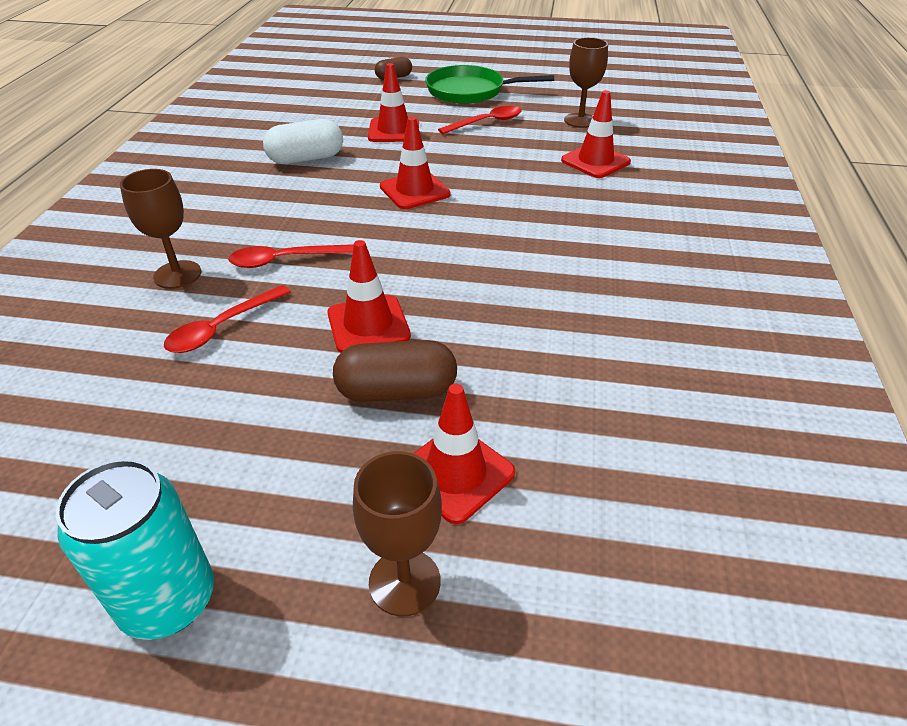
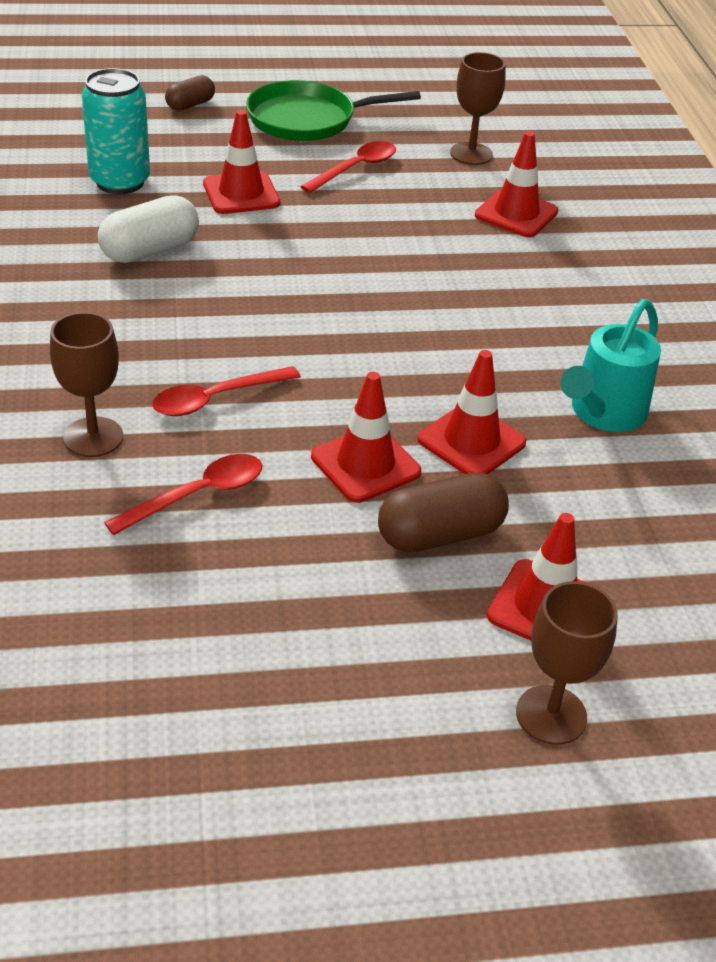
camera: 20 degrees left, 0 degrees up
turquoise can [56,459,214,640] -> turquoise can moved to [81,68,150,194]
red spoon [164,285,291,353] -> red spoon turned 150 degrees counterclockwise [104,454,262,535]
red traffic cone [380,117,451,209] -> red traffic cone moved to [417,350,526,474]
none -> turquoise watering can [561,299,661,432]

